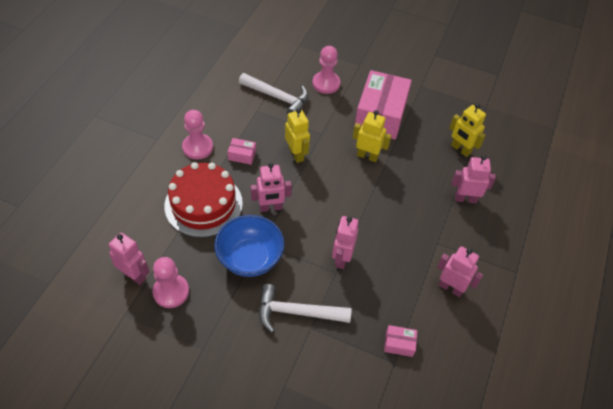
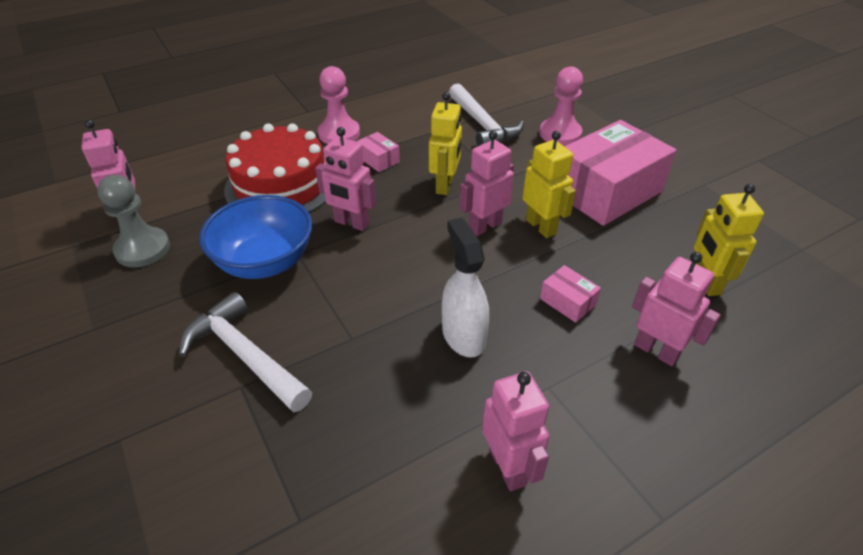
camera: 40 degrees right, 10 degrees down
pink pawn [152,257,189,308] -> grey pawn [97,175,170,268]
pink robot [332,216,359,269] -> pink robot moved to [460,131,514,236]
pink box [384,325,417,357] -> pink box moved to [540,265,601,323]
none -> white spray bottle [442,218,489,358]

